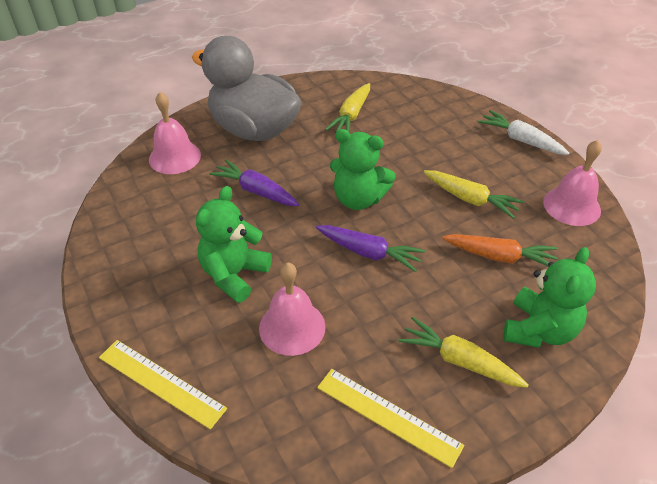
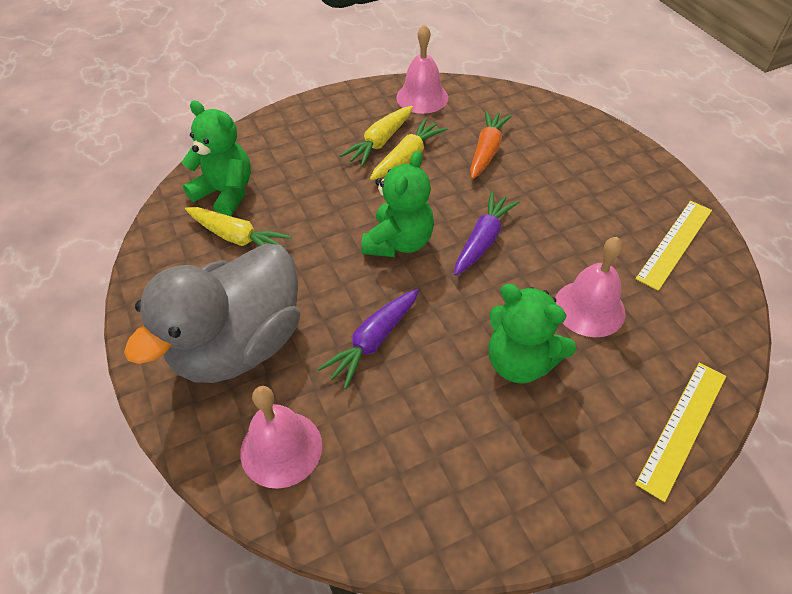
camera: 85 degrees left, 5 degrees up
yellow carrot [398,317,528,388] -> yellow carrot moved to [340,106,413,167]
white carrot [478,110,569,155] -> none
green teddy bear [503,247,596,348] -> green teddy bear moved to [182,101,251,216]

